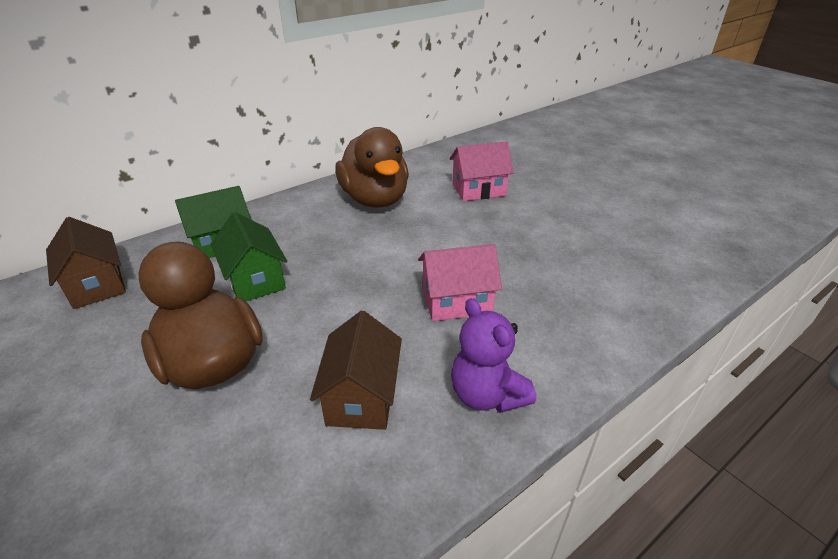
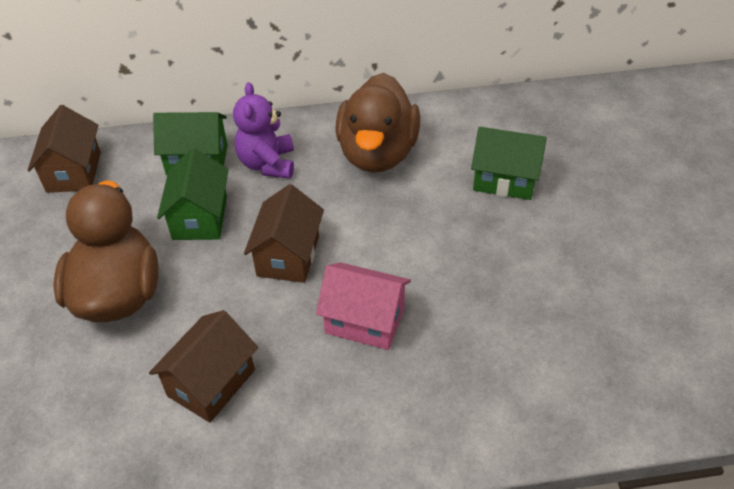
camera: 30 degrees right, 10 degrees up
pink house [450,141,514,201] -> green house [471,127,547,200]
purple teddy bear [451,298,536,413] -> purple teddy bear moved to [233,82,294,179]
none -> brown house [244,184,324,283]

